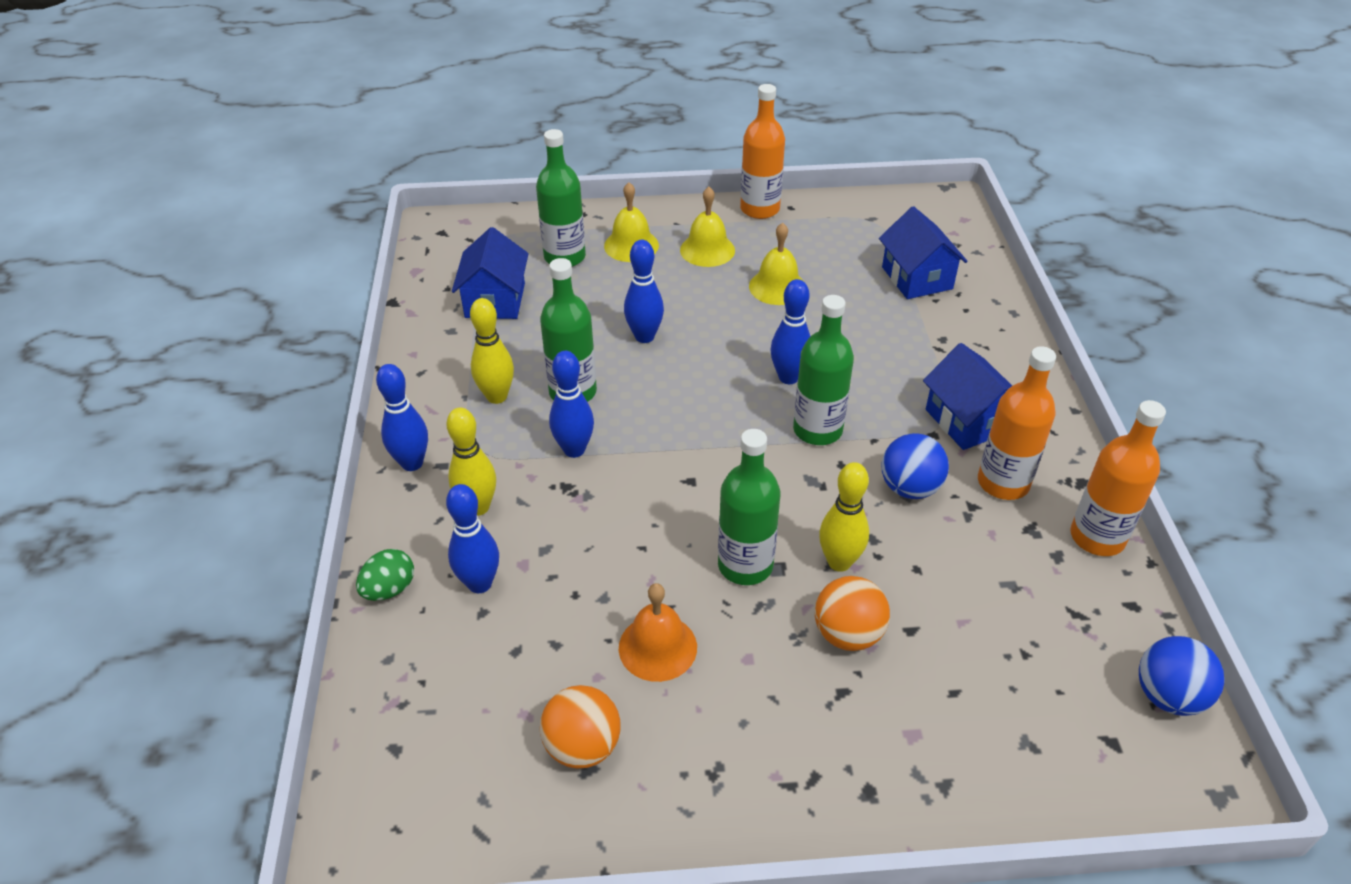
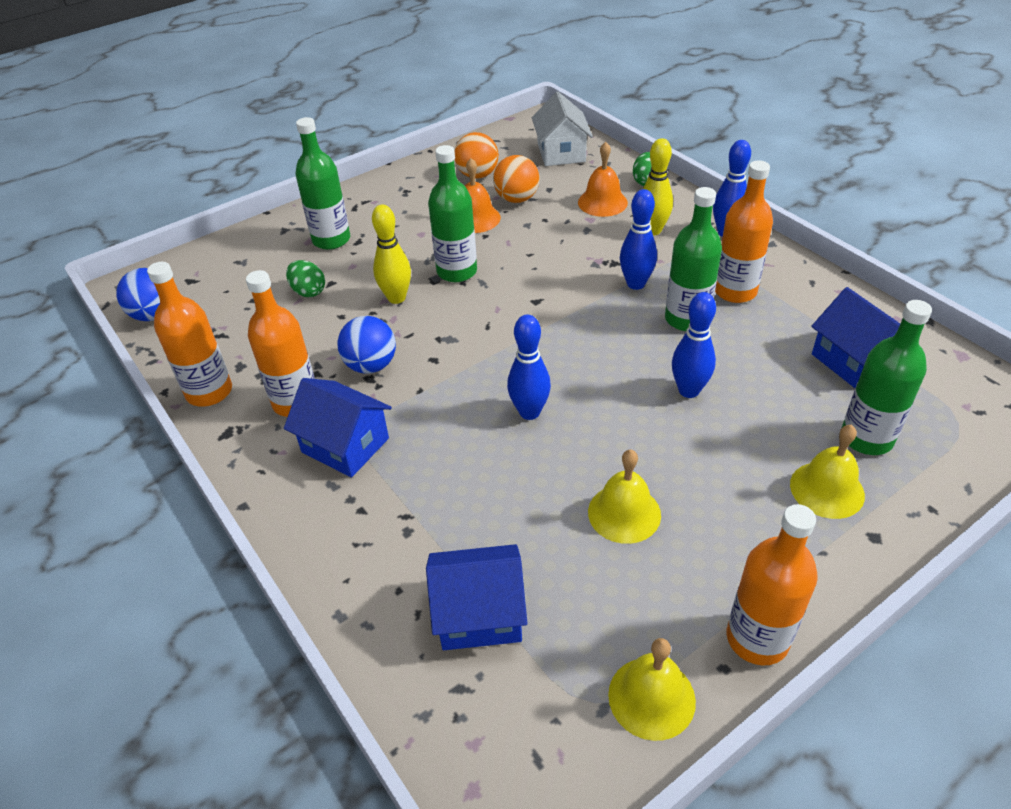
camera: 150 degrees right, 0 degrees up
blue bowling pin [446,484,499,593] -> orange bell [578,142,628,217]
yellow bowling pin [470,298,514,404] -> orange bottle [715,160,773,303]
yellow bell [680,187,735,267] -> yellow bell moved to [608,638,696,741]
green bottle [793,295,854,445] -> green bottle moved to [296,117,350,250]
orange ball [815,576,890,651] -> orange ball moved to [493,155,539,203]
blue house [879,206,968,299] -> blue house turned 45 degrees counterclockwise [426,544,527,650]
none -> green egg [286,260,325,297]
none -> white house [532,92,593,166]

